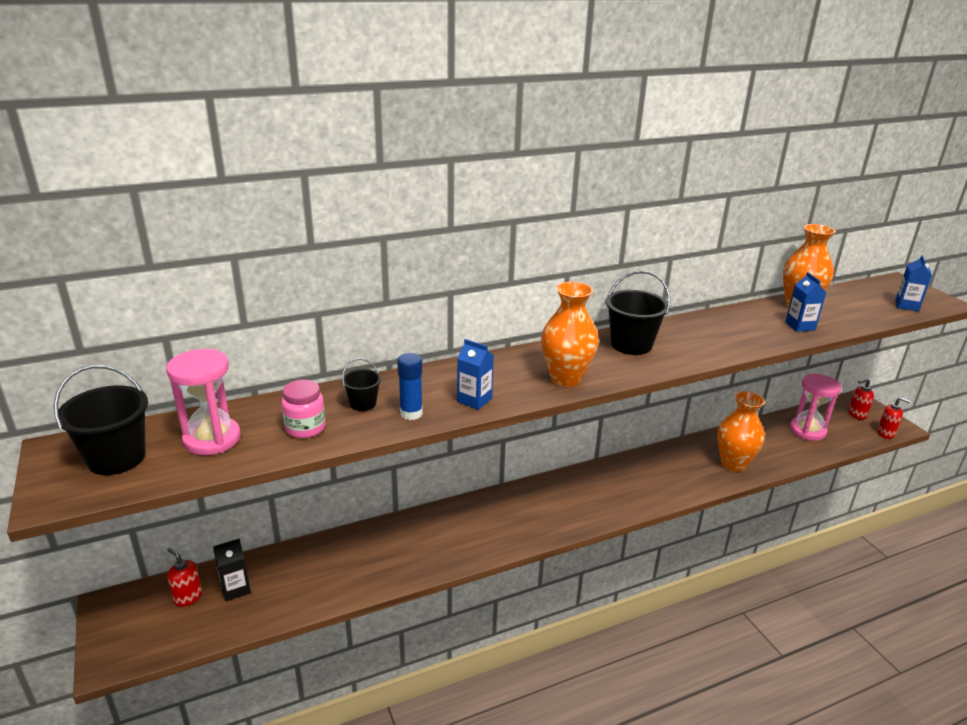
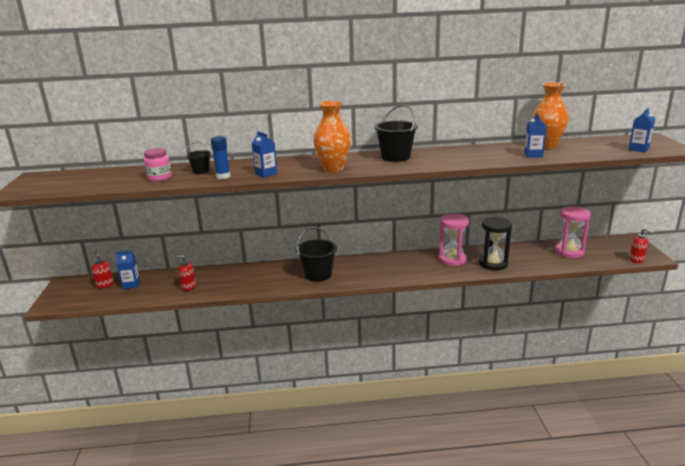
camera: 20 degrees right, 5 degrees down
black bucket [54,365,148,475] -> black bucket moved to [296,227,337,282]
pink hourglass [166,349,240,455] -> pink hourglass moved to [439,214,469,266]
black carton [213,538,251,601] -> blue carton [116,251,140,289]
orange vase [717,391,765,472] -> black hourglass [479,217,512,271]
red soap dispenser [848,379,874,420] -> red soap dispenser moved to [174,255,196,291]

